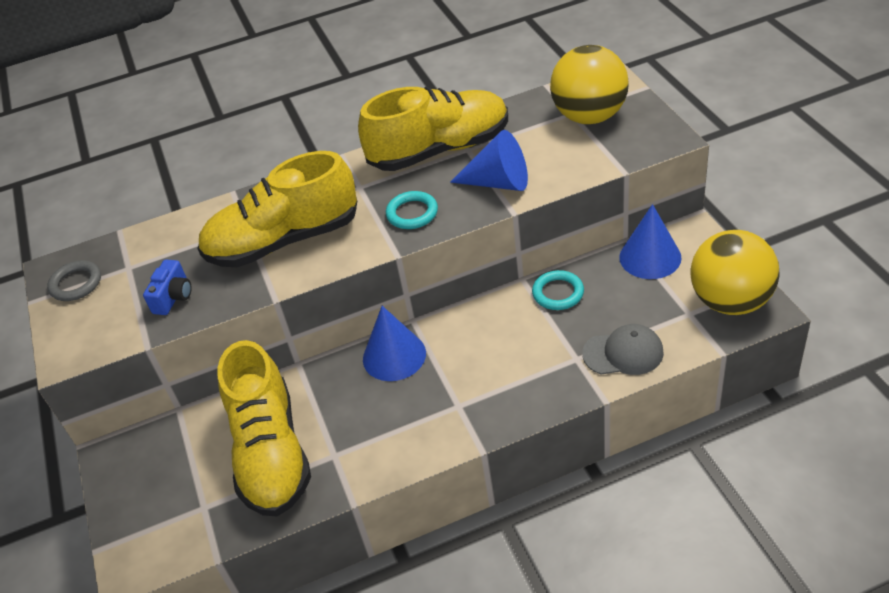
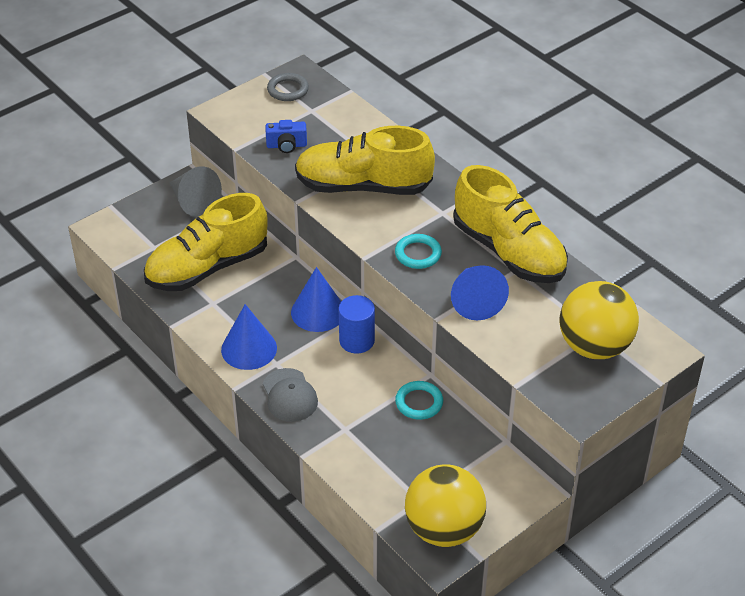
camera: 65 degrees right, 0 degrees up
yellow shoe [197,151,357,267] -> yellow shoe turned 45 degrees counterclockwise [295,126,435,195]
grey cap [582,324,664,375] -> grey cap moved to [263,368,318,422]
blue cone [619,204,682,279] -> blue cone moved to [221,304,277,370]
none -> grey cone [170,166,222,217]
none -> blue cylinder [339,295,375,354]

